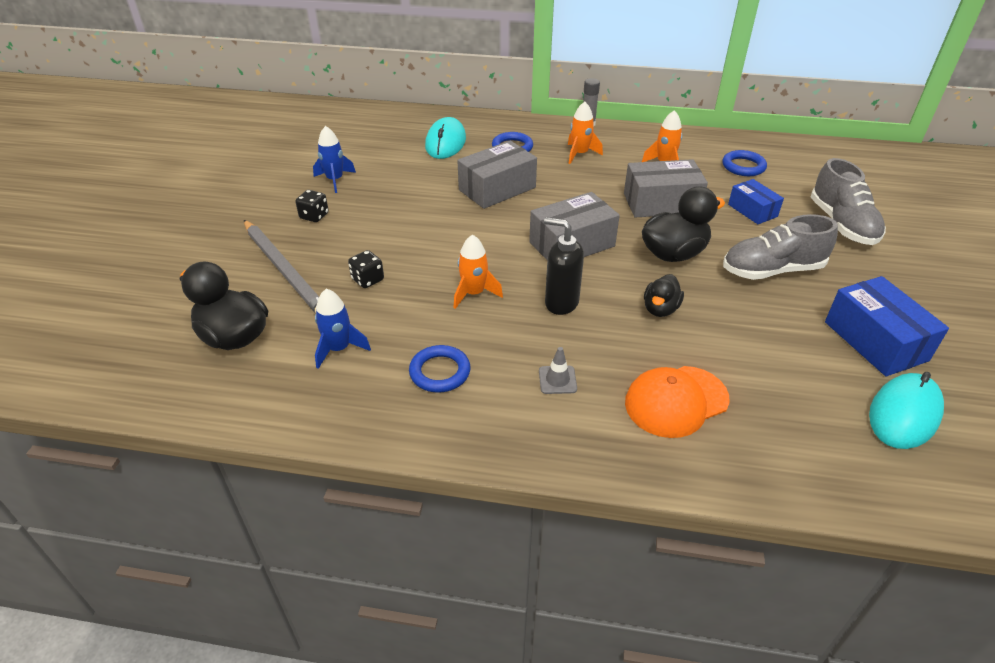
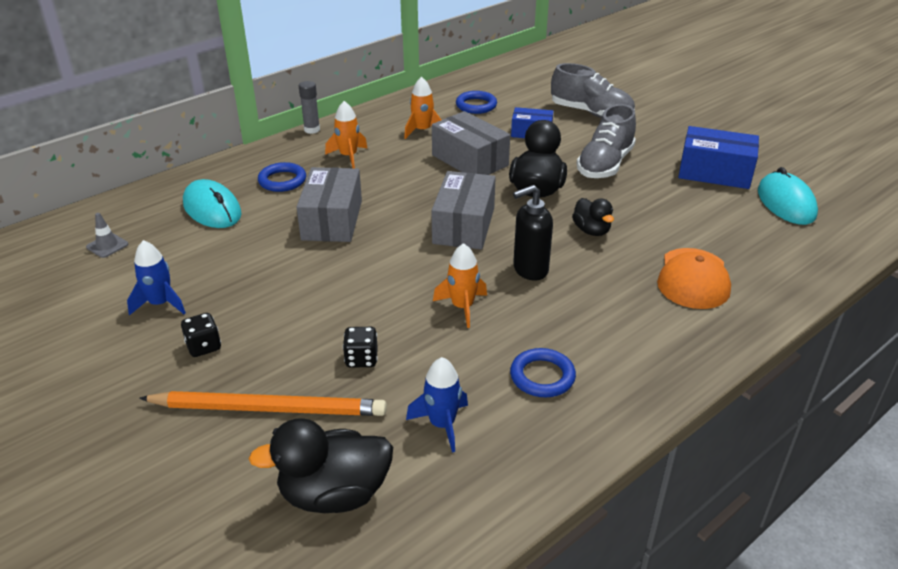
camera: 50 degrees left, 5 degrees down
grey pencil [244,220,319,313] -> orange pencil [139,391,387,416]
grey traffic cone [539,347,577,394] -> grey traffic cone moved to [86,213,128,258]
grey box [624,159,708,218] -> grey box turned 75 degrees counterclockwise [432,111,510,175]

